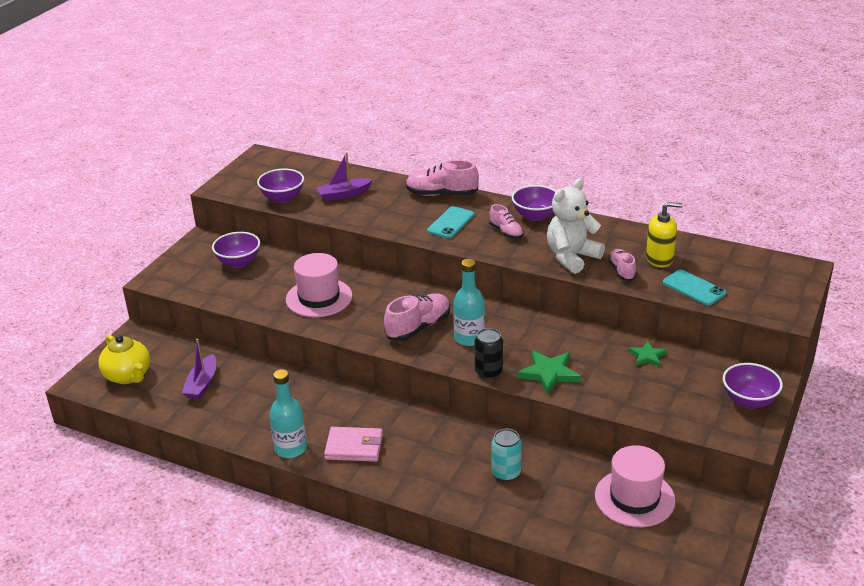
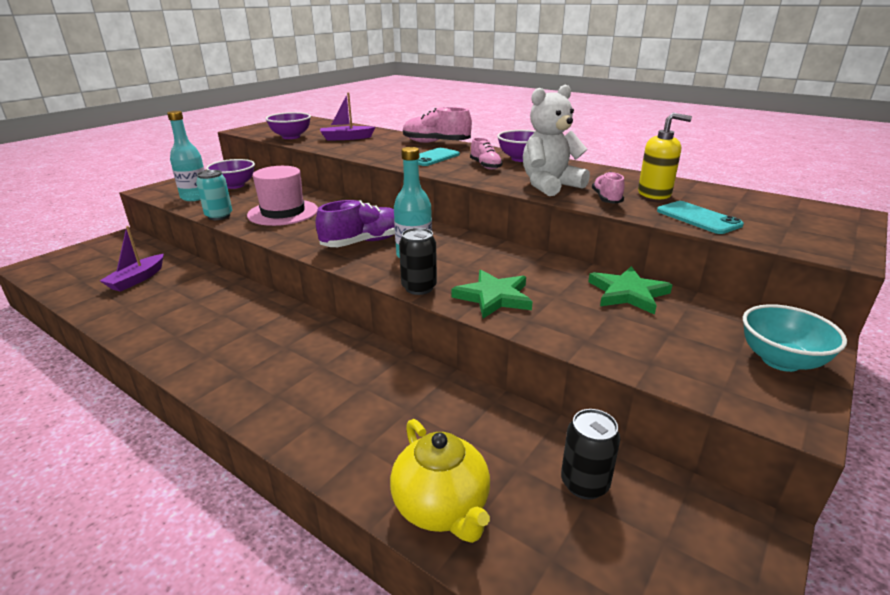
camera: 10 degrees right, 5 degrees down
yellow teapot [98,335,150,384] -> yellow teapot moved to [390,419,490,543]
turquoise bottle [269,369,307,458] -> turquoise bottle moved to [167,111,205,201]
pink wallet [324,427,383,462] -> none
pink shoe [384,293,450,341] -> purple shoe [316,200,395,247]
turquoise can [491,428,522,482] -> turquoise can moved to [196,170,232,220]
pink hat [595,445,676,527] -> black can [561,409,620,500]
green star [628,341,667,367] -> green star [588,266,672,315], size x1.60
purple bowl [723,363,783,409] -> turquoise bowl [743,304,847,372]

